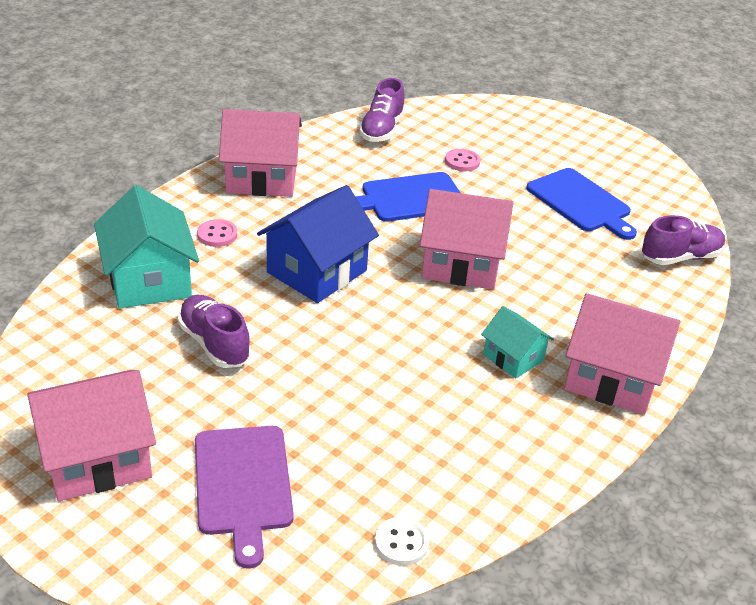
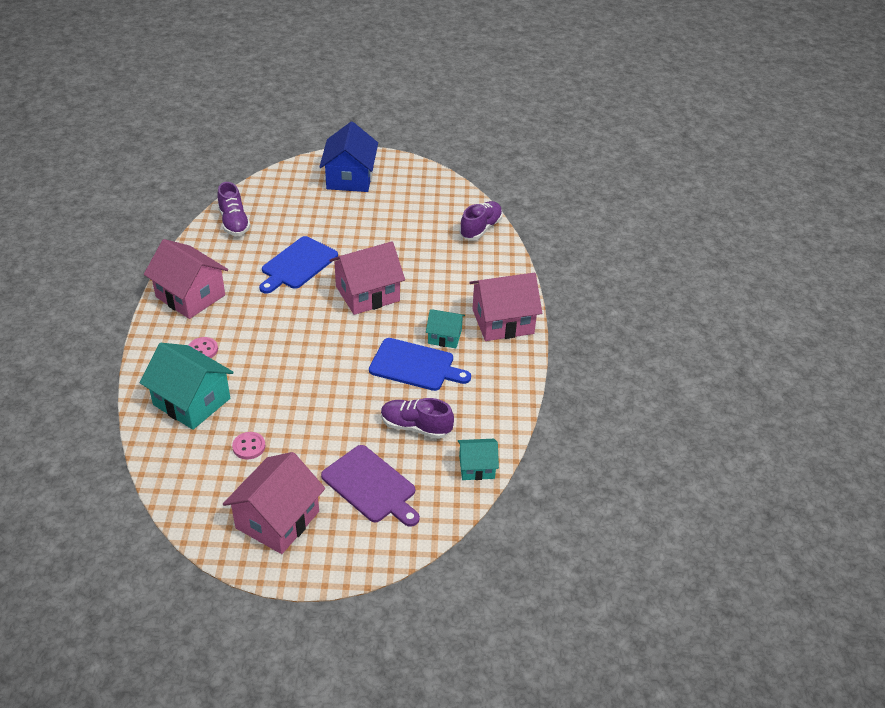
camera: 35 degrees left, 5 degrees up
purple shoe [178,295,251,368] -> purple shoe moved to [381,398,454,439]
pink house [219,109,302,197] -> pink house turned 75 degrees clockwise [144,239,228,319]
blue house [257,185,379,303] -> blue house moved to [319,121,378,192]
white button [375,517,429,566] -> turquoise house [458,439,499,480]
pink button [445,149,480,171] -> pink button moved to [232,432,265,459]
blue cutting board [526,168,637,240] -> blue cutting board moved to [369,338,471,391]

